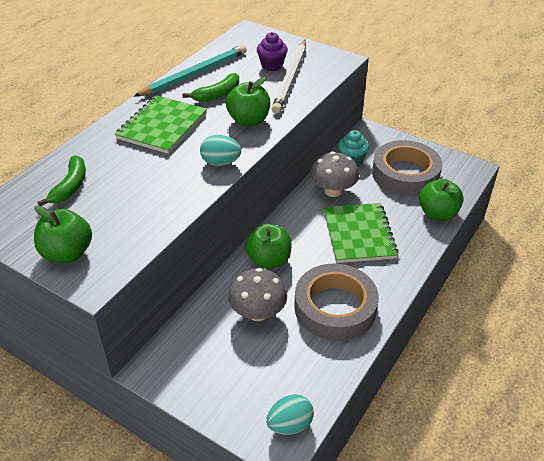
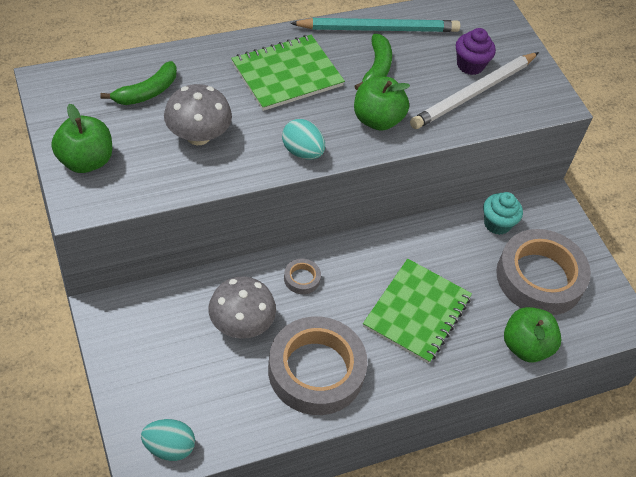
camera: 30 degrees right, 10 degrees up
green banana [183,73,239,102] -> green banana turned 75 degrees counterclockwise [354,34,392,90]
green apple [245,224,291,269] -> grey tape [284,259,321,294]
grey mushroom [310,152,359,197] -> grey mushroom moved to [164,84,232,145]

